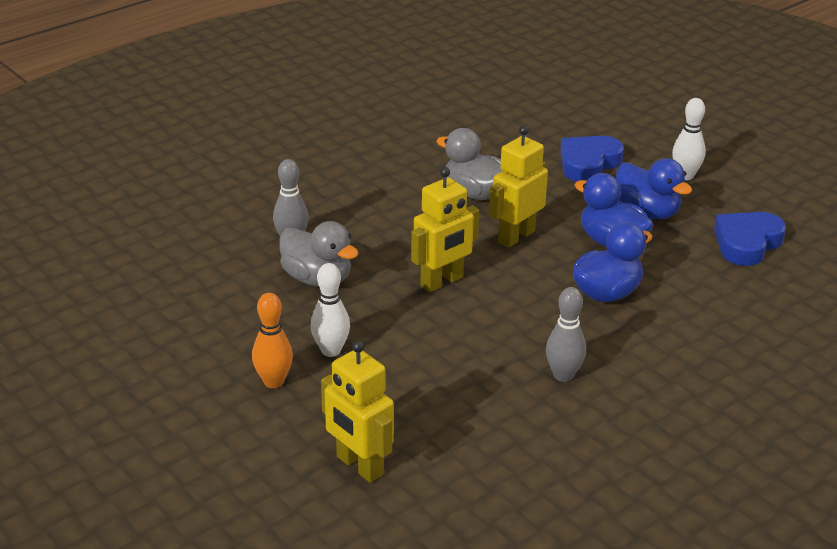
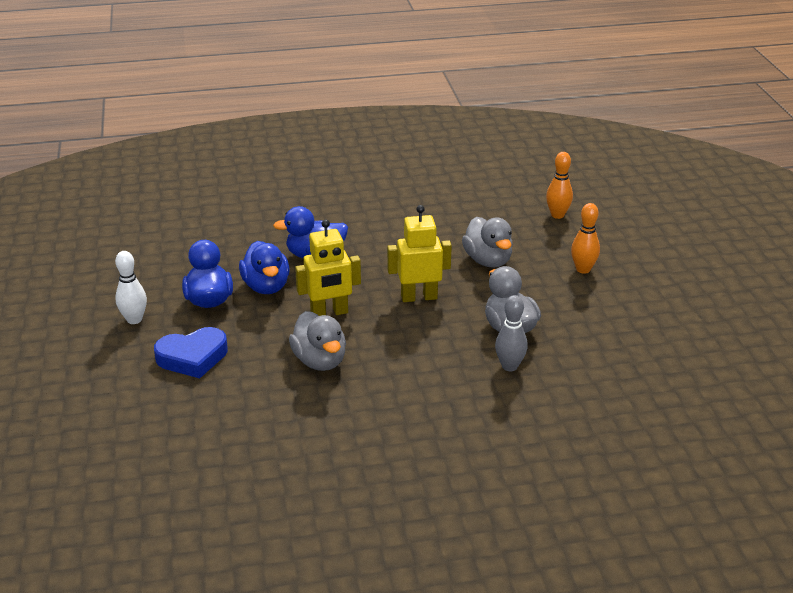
camera: 150 degrees left, 0 degrees up
white bowling pin [311,263,350,357] -> none
yellow robot [321,340,394,483] -> orange bowling pin [546,152,573,219]
grey bowling pin [546,287,586,382] -> none
blue heart [714,212,786,266] -> none
none -> grey duck [462,217,513,268]

